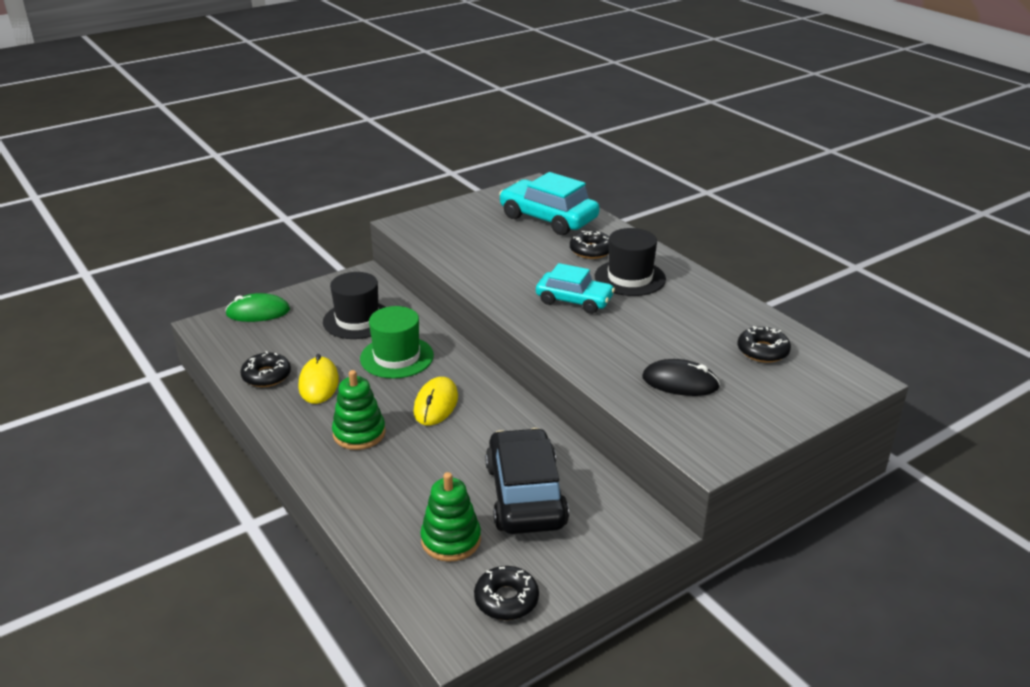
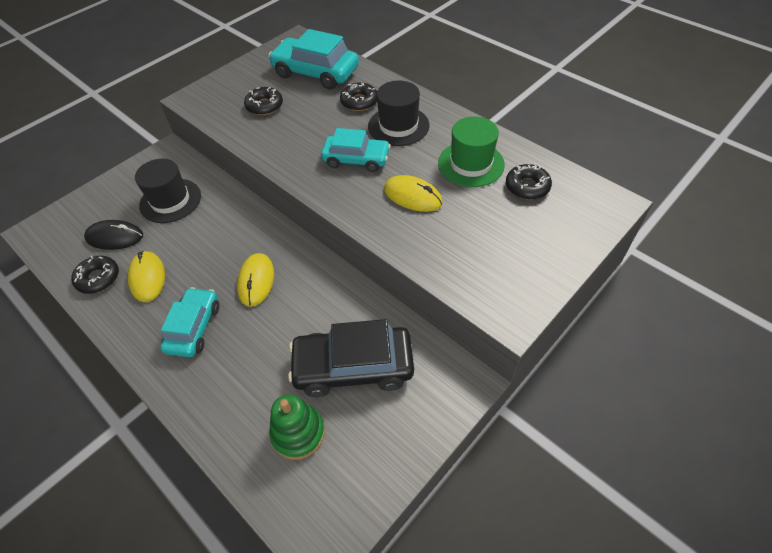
camera: 10 degrees left, 20 degrees up
green mouse [225,293,290,322] -> none
green stacking toy [332,370,386,450] -> turquoise car [160,287,219,357]
green hat [360,306,434,379] -> green hat moved to [438,116,505,187]
black donut [474,566,539,620] -> black donut moved to [244,87,283,115]
black car [485,428,569,534] -> black car turned 75 degrees counterclockwise [288,319,414,397]
black mouse [642,359,720,396] -> black mouse moved to [84,220,143,250]
none -> yellow mouse [384,175,443,212]

